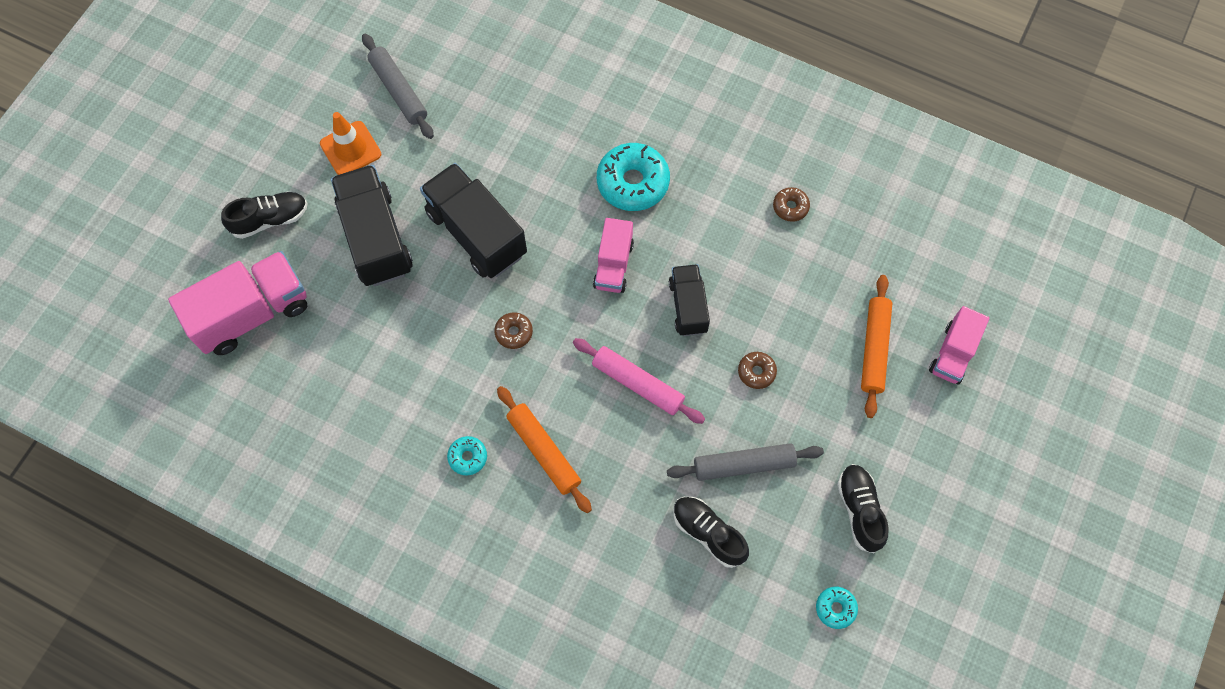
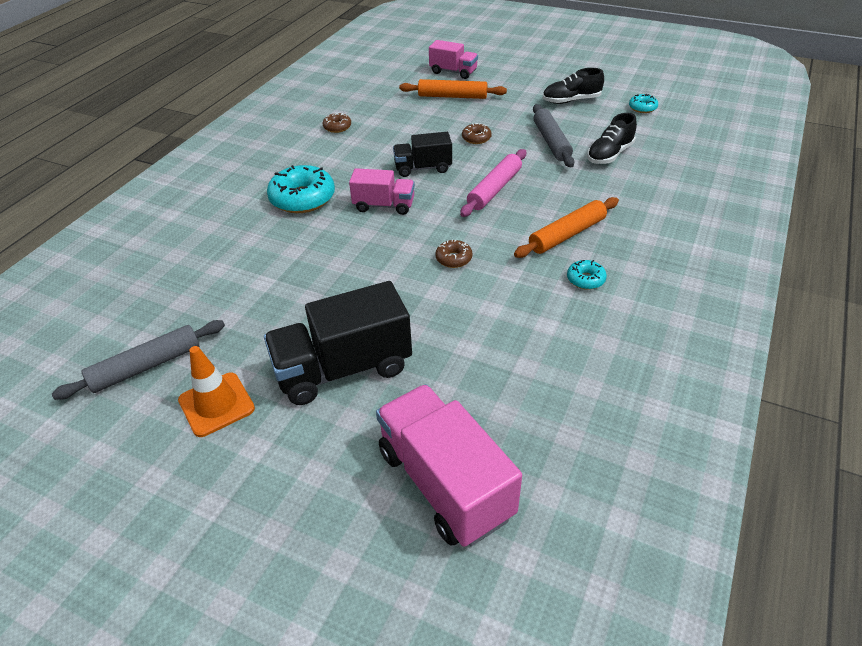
camera: 90 degrees left, 25 degrees down
black shoe [221,192,307,239] -> none
black truck [420,163,527,278] -> none

